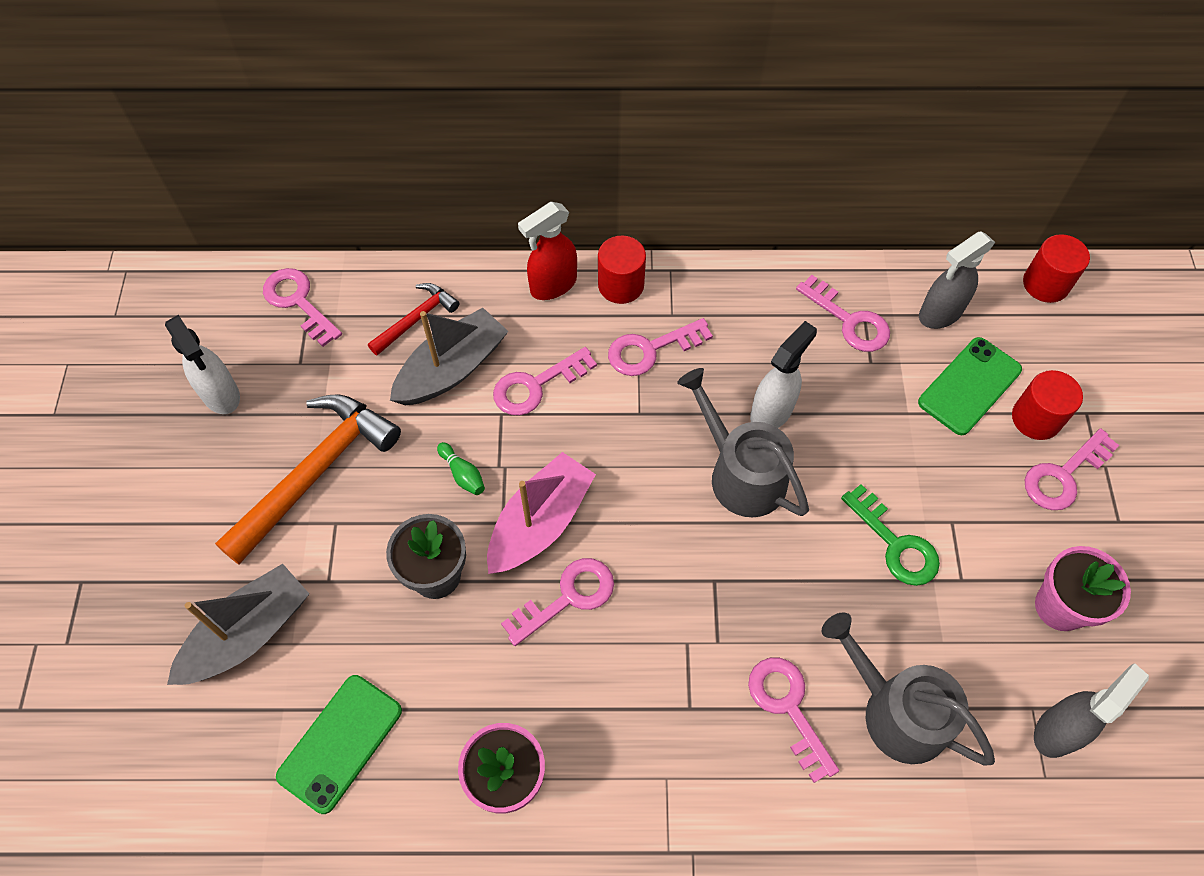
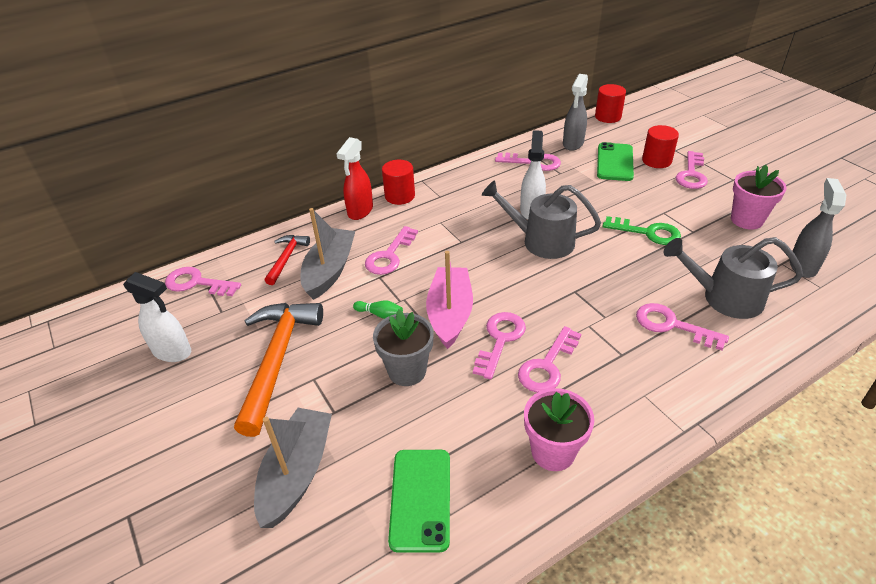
camera: 30 degrees left, 20 degrees down
pink key [608,318,713,376] -> pink key moved to [518,326,581,393]

